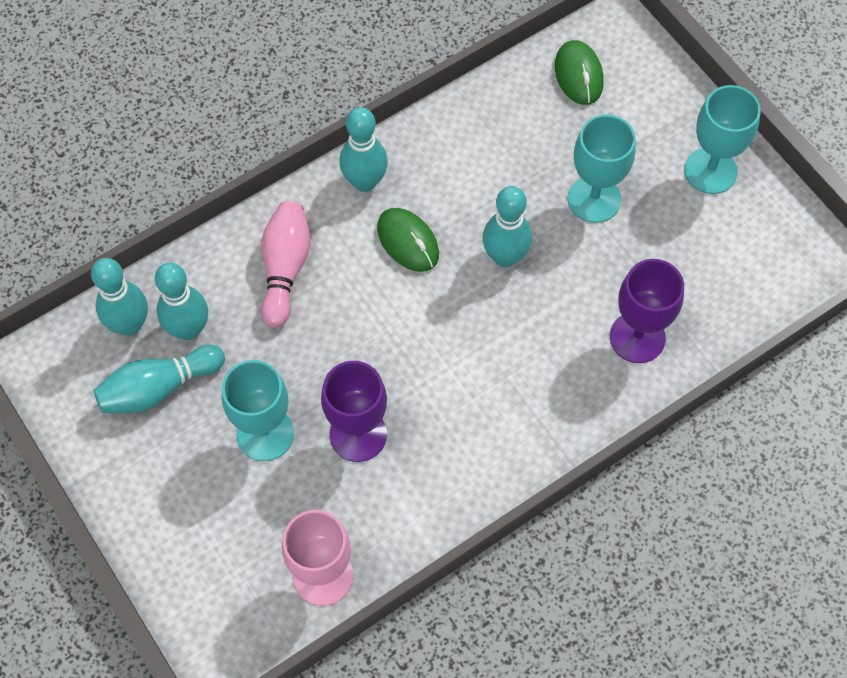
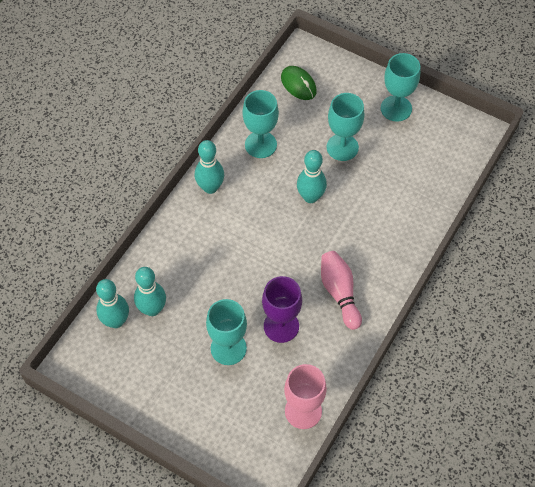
camera: 25 degrees left, 5 degrees down
turquoise bowling pin [93,345,225,413] -> none
pink bowling pin [261,201,311,328] -> pink bowling pin moved to [321,251,362,330]
green mouse [377,208,439,272] -> none
purple goblet [610,259,684,363] -> none
none -> turquoise goblet [243,90,279,158]

